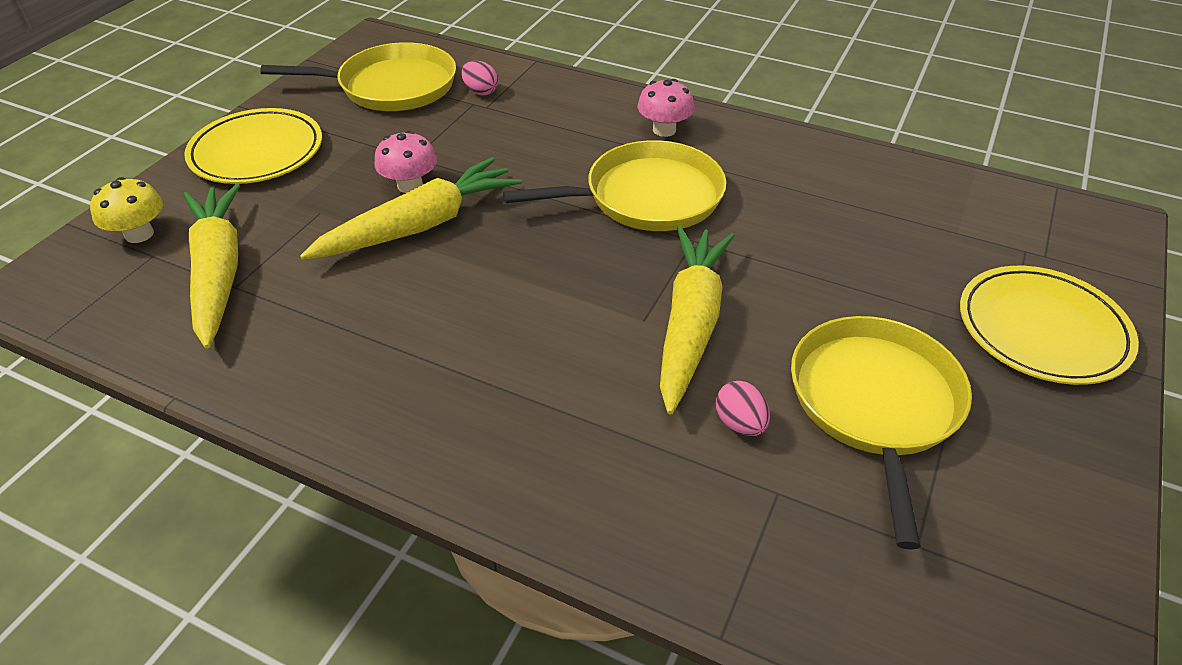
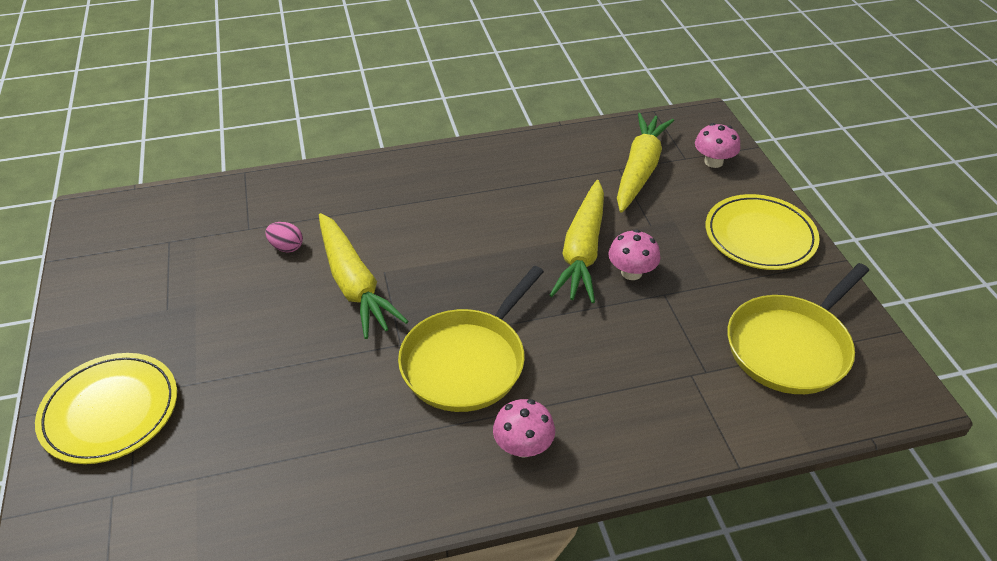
camera: 140 degrees right, 0 degrees up
yellow mushroom [90,177,163,243] -> pink mushroom [695,123,740,168]
yellow carrot [183,184,240,349] -> yellow carrot turned 105 degrees counterclockwise [617,113,674,213]
pink egg [461,61,498,95] -> none
yellow pan [791,316,972,550] -> none

